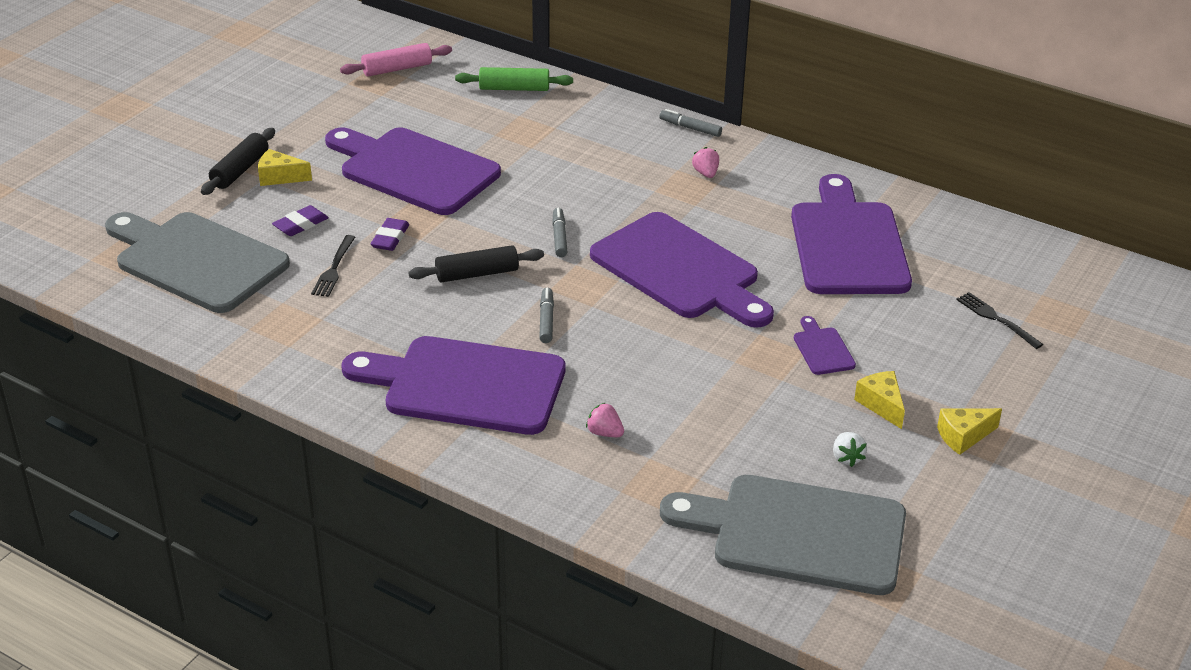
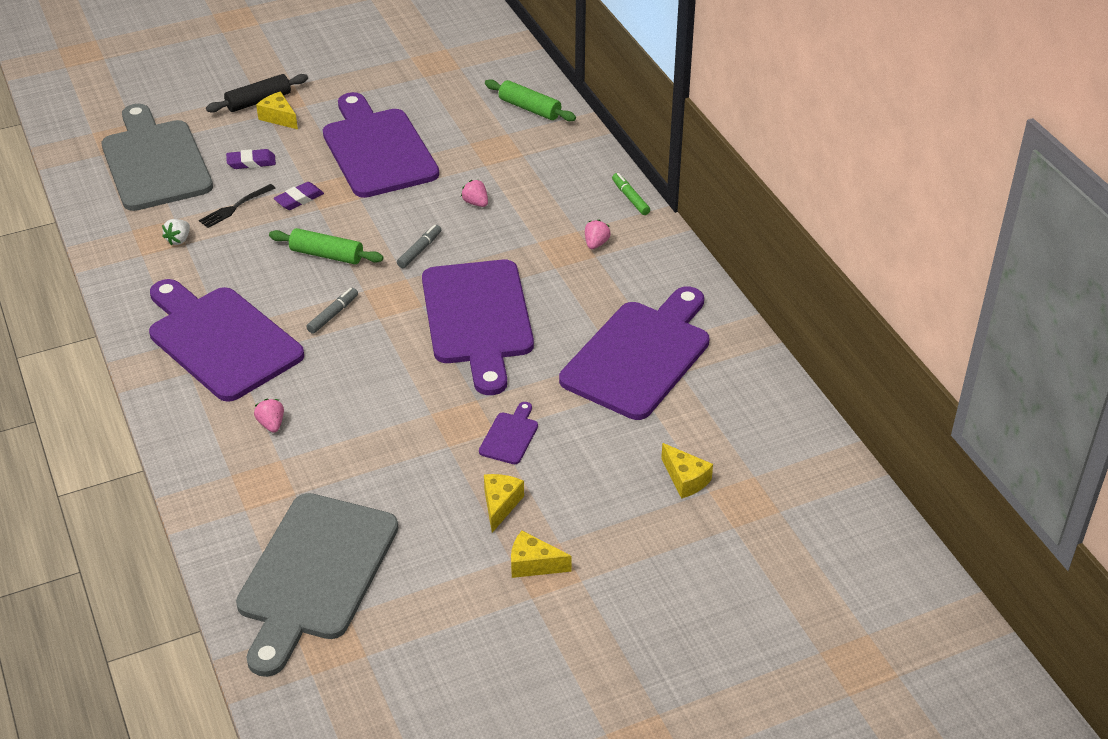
camera: 35 degrees right, 5 degrees up
pink rolling pin [340,43,452,77] -> none
black rolling pin [408,245,544,283] -> green rolling pin [269,228,384,264]
grey marker [659,109,722,137] -> green marker [612,173,650,215]
grey cutting board [660,475,906,595] -> grey cutting board turned 120 degrees counterclockwise [236,493,398,677]
white strawberry [833,432,867,467] -> white strawberry moved to [162,219,190,245]
black fork [956,292,1043,349] -> yellow cheese [661,443,713,498]
none -> pink strawberry [461,180,488,207]

